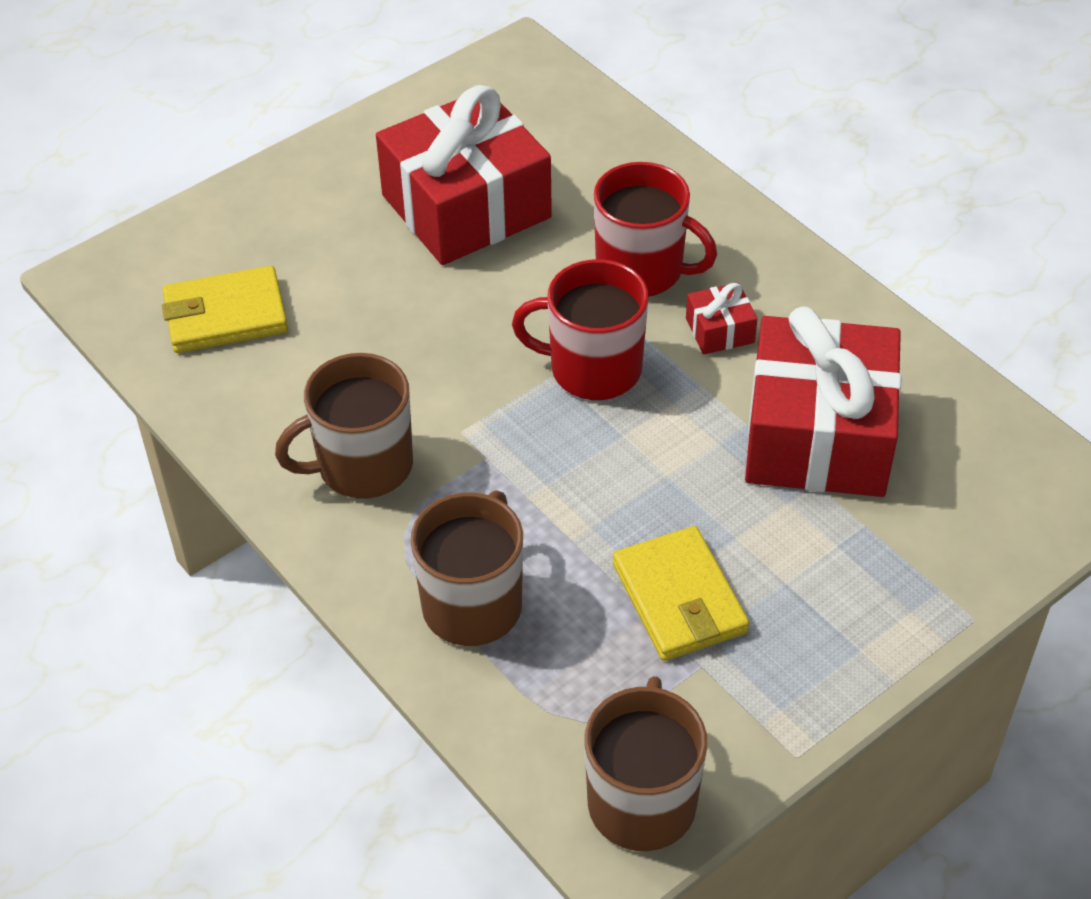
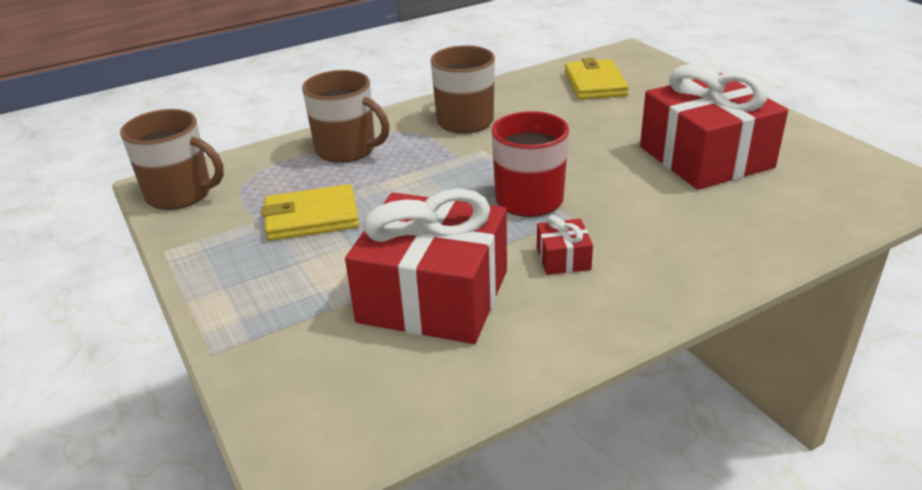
camera: 100 degrees right, 15 degrees down
red mug [594,162,717,297] -> none

